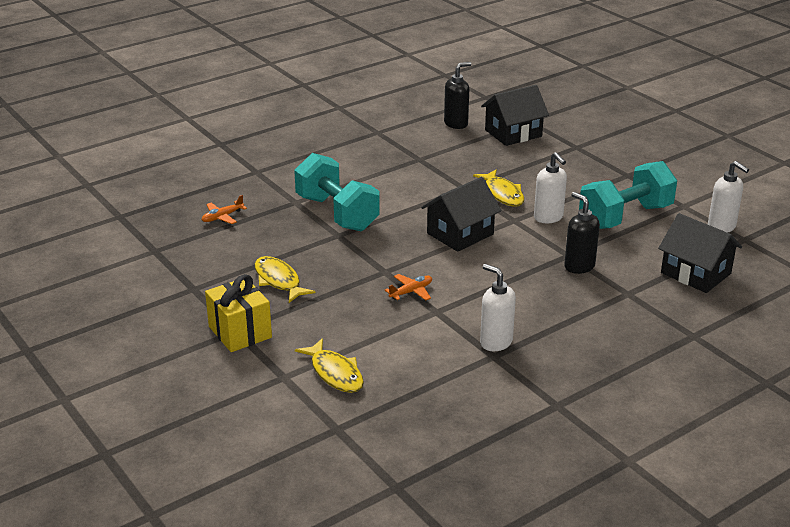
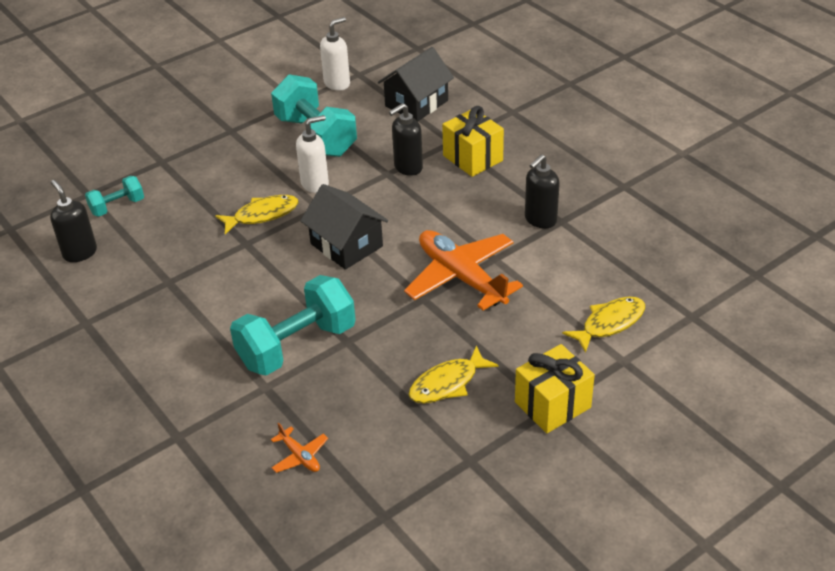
camera: 90 degrees left, 10 degrees up
orange plane [385,274,432,300] -> orange plane [404,230,523,311], size x2.31
white soap dispenser [480,264,516,351] -> black soap dispenser [525,154,560,228]
black house [481,85,549,146] -> turquoise dumbbell [85,176,144,217]
none -> yellow gift [442,106,504,177]

